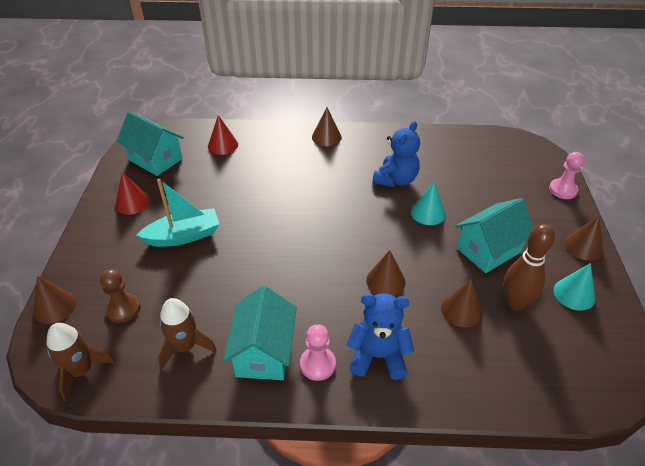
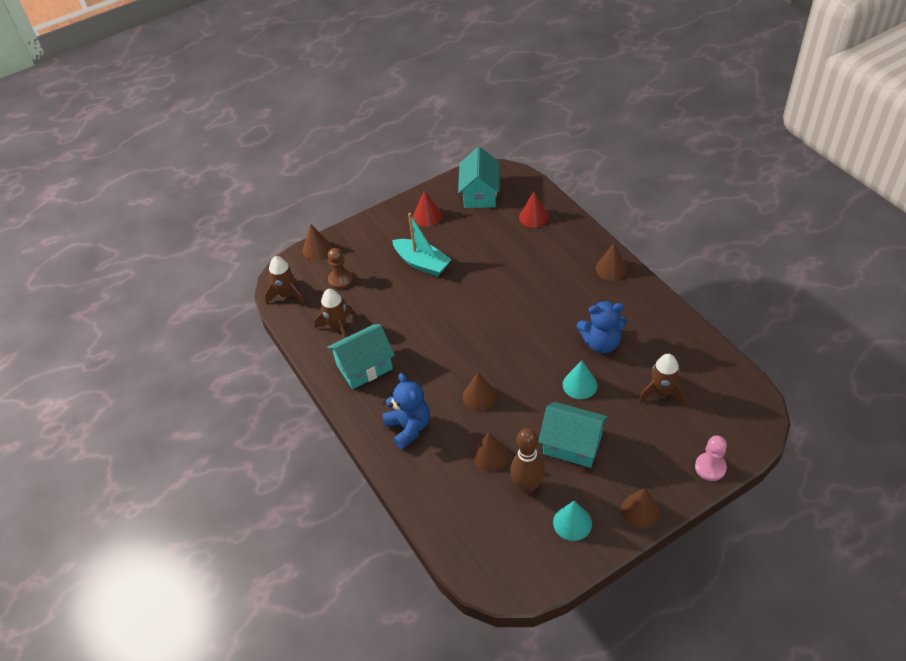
camera: 60 degrees right, 5 degrees up
pink pawn [300,324,336,381] -> none
none -> brown rocket [638,354,685,406]

